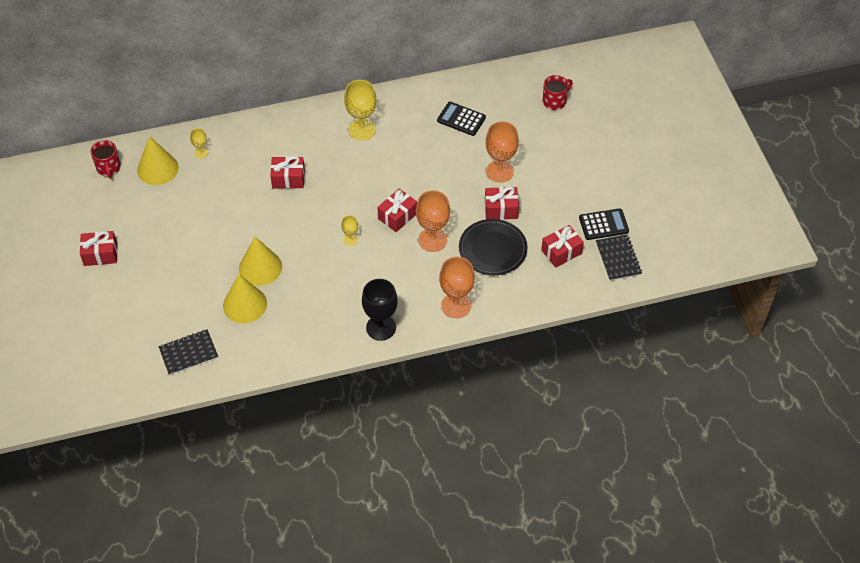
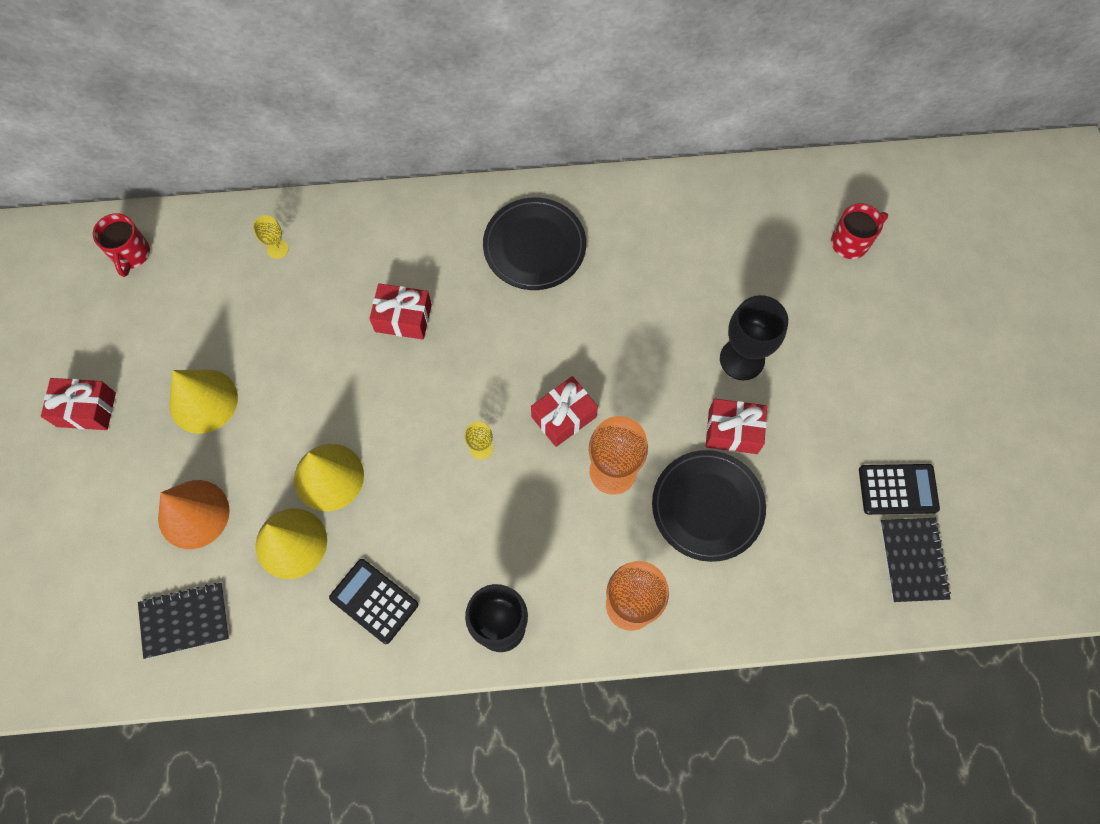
camera: 10 degrees right, 15 degrees up
yellow cone [137,136,179,185] -> yellow cone moved to [169,369,238,434]
yellow goblet [344,80,377,140] -> black plate [483,197,586,290]
black calculator [437,102,486,136] -> black calculator moved to [329,559,419,644]
orange goblet [485,121,519,183] -> black goblet [720,295,788,380]
red gift [541,225,584,268] -> none
none -> orange cone [158,480,230,549]

